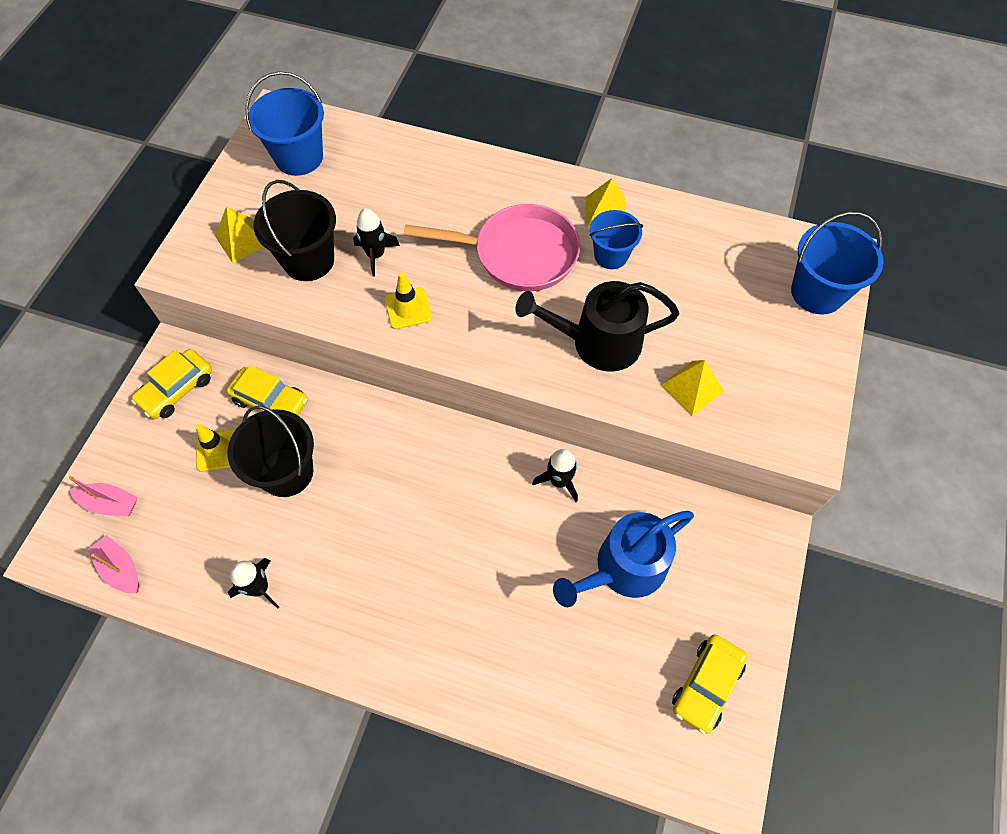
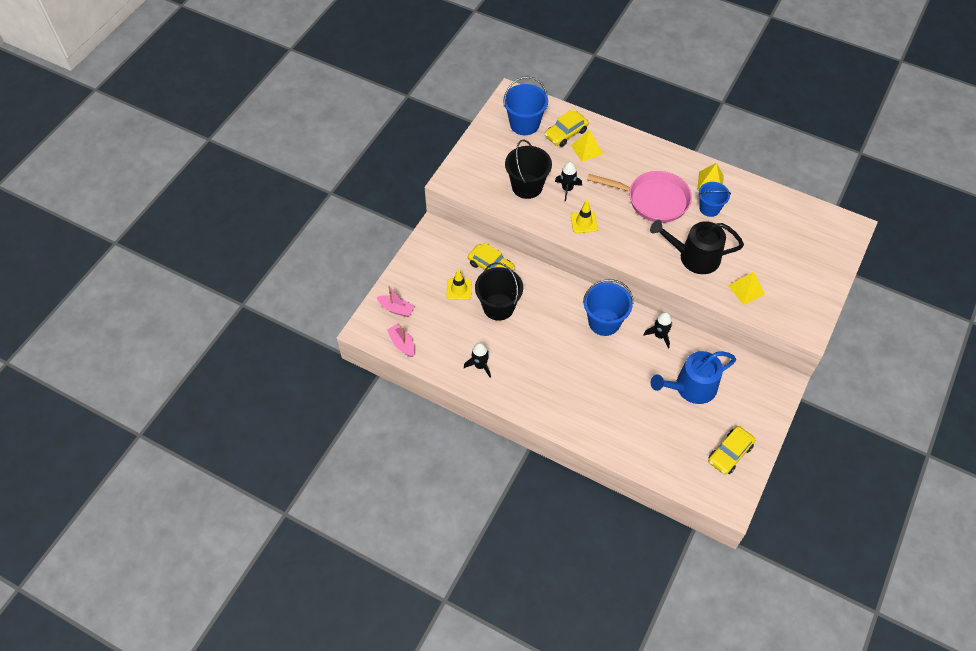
camera: 10 degrees right, 5 degrees down
yellow car [131,349,212,419] -> yellow car moved to [545,109,589,147]
yellow pyramid [215,206,264,263] -> yellow pyramid moved to [571,130,603,162]
blue bucket [791,212,884,315] -> blue bucket moved to [583,279,633,336]

